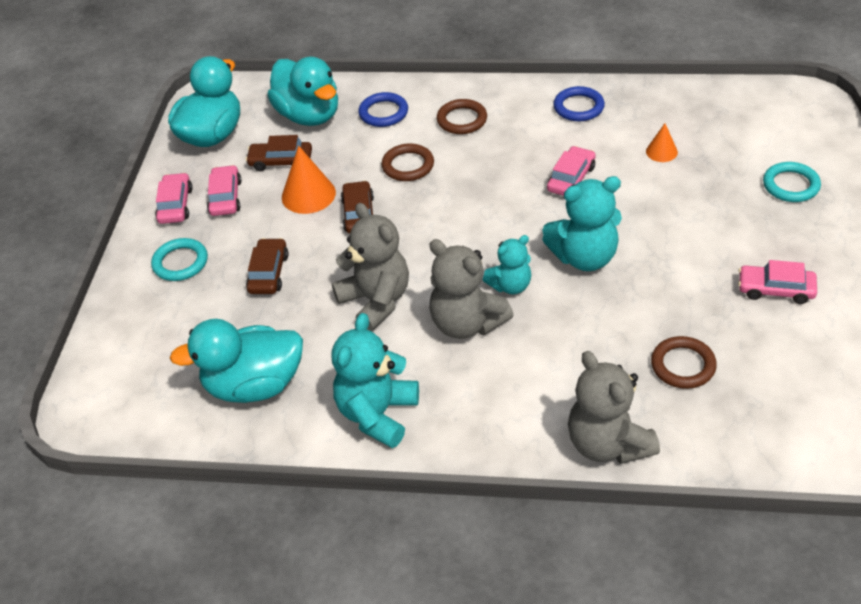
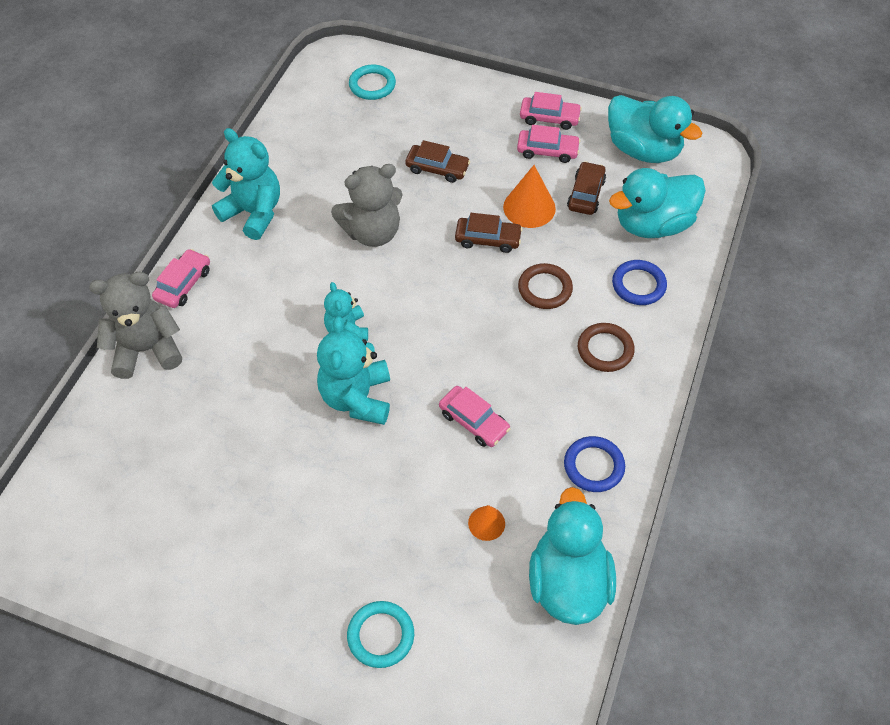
camera: 100 degrees right, 10 degrees up
turquoise ring [151,238,208,281] -> turquoise ring moved to [349,65,396,100]
turquoise duck [170,319,303,403] -> turquoise duck moved to [529,487,616,625]
grey teddy bear [429,239,514,339] -> none
brown ring [651,336,717,389] -> none
pink car [738,260,817,304] -> pink car moved to [152,249,210,308]

